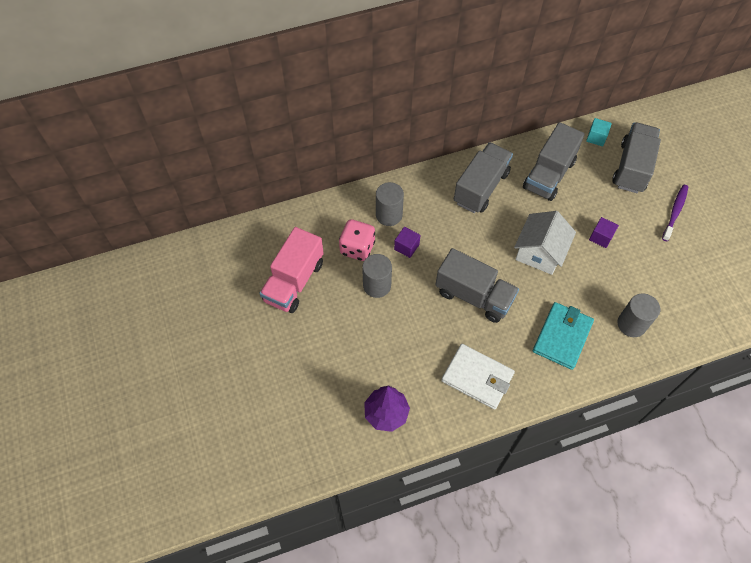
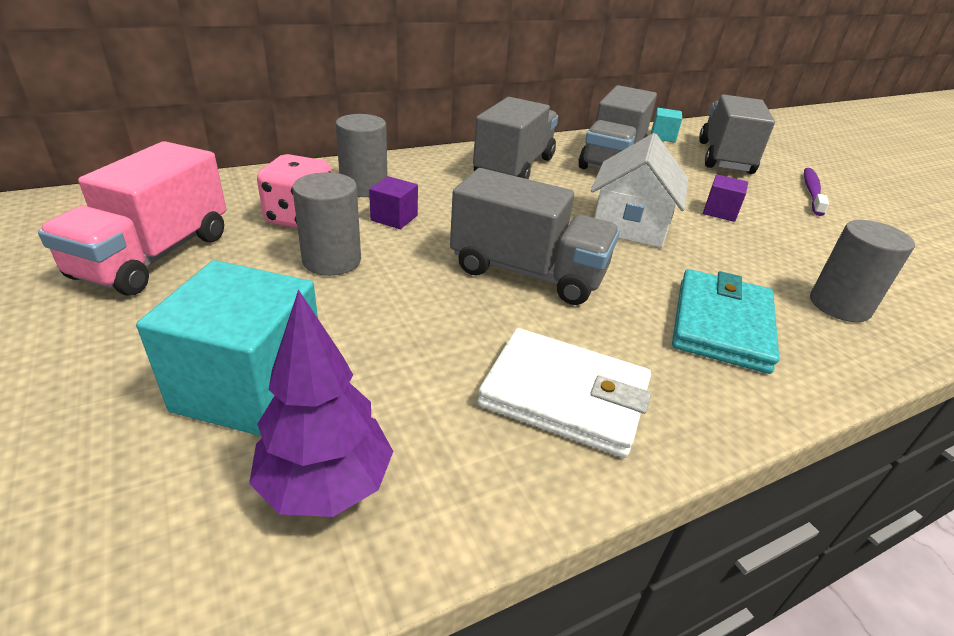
camera: 10 degrees left, 25 degrees down
none -> turquoise cube [136,260,318,436]

